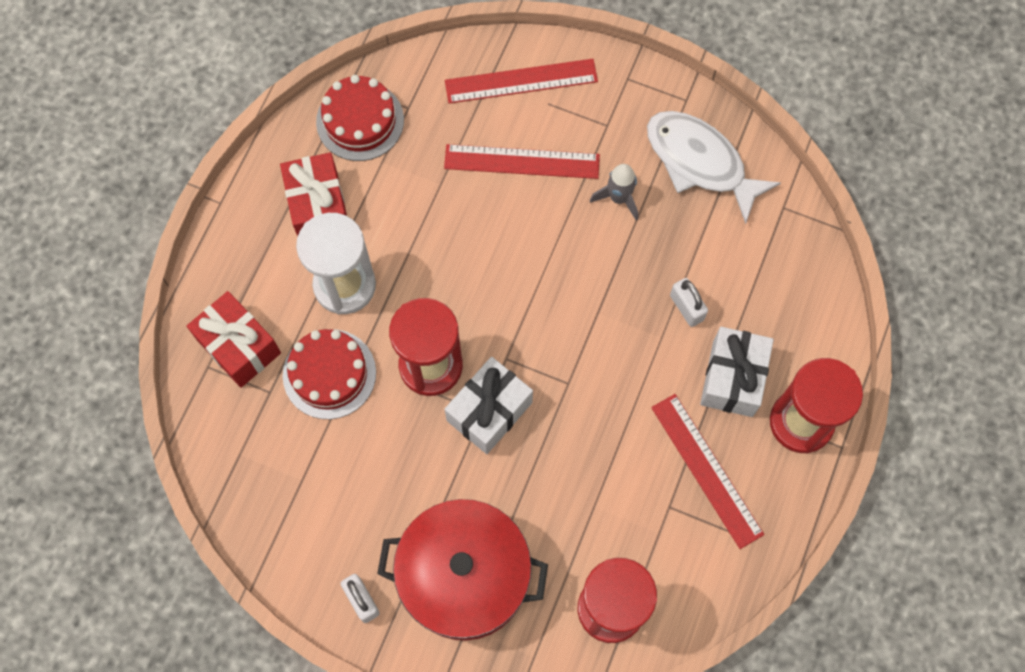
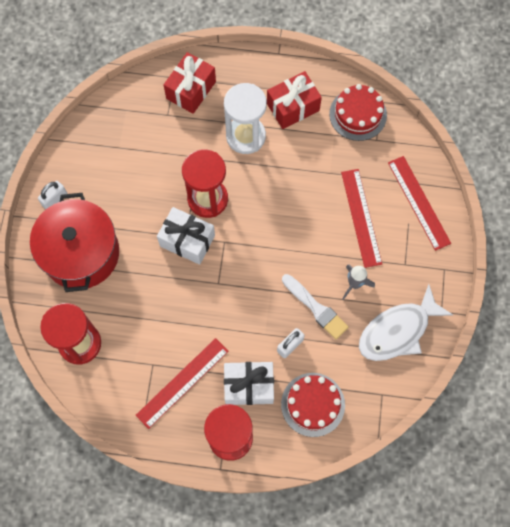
camera: 75 degrees right, 0 degrees up
red cake [283,329,376,419] -> red cake moved to [281,373,345,437]
white fish [647,111,781,224] -> white fish turned 150 degrees counterclockwise [359,284,453,361]
none -> white brush [282,274,349,339]

